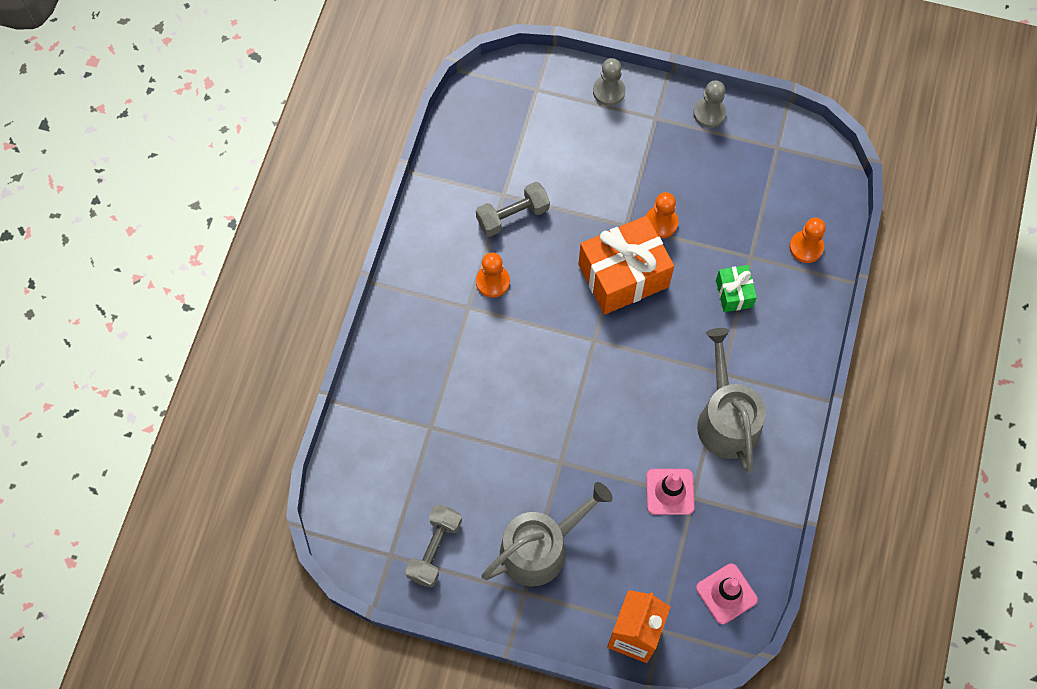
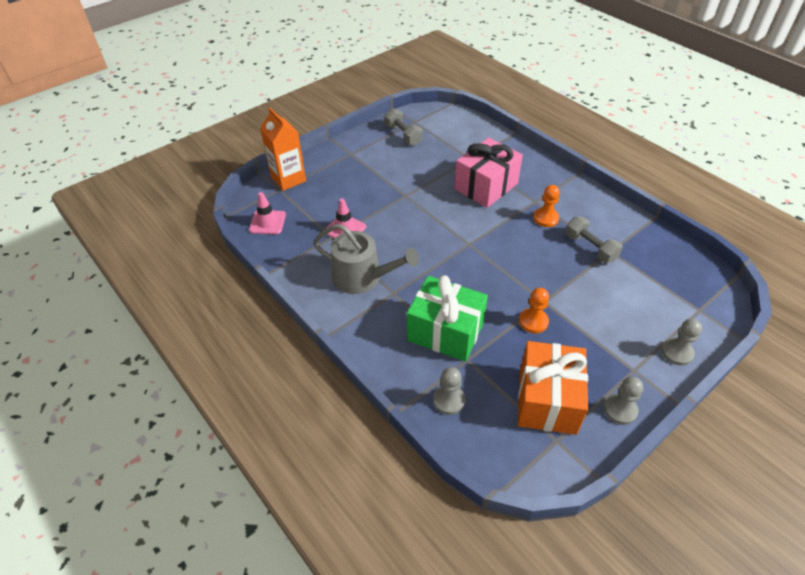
camera: 125 degrees right, 20 degrees down
grey dumbbell [476,182,550,237] -> grey dumbbell turned 45 degrees counterclockwise [565,217,623,263]
grey watering can [481,482,613,586] -> none
orange gift [578,216,674,315] -> orange gift moved to [518,341,588,435]
green gift [716,265,757,312] -> green gift [407,275,488,362], size x2.02
orange pawn [789,218,826,263] -> grey pawn [433,367,465,415]
none -> pink gift [454,138,523,208]

